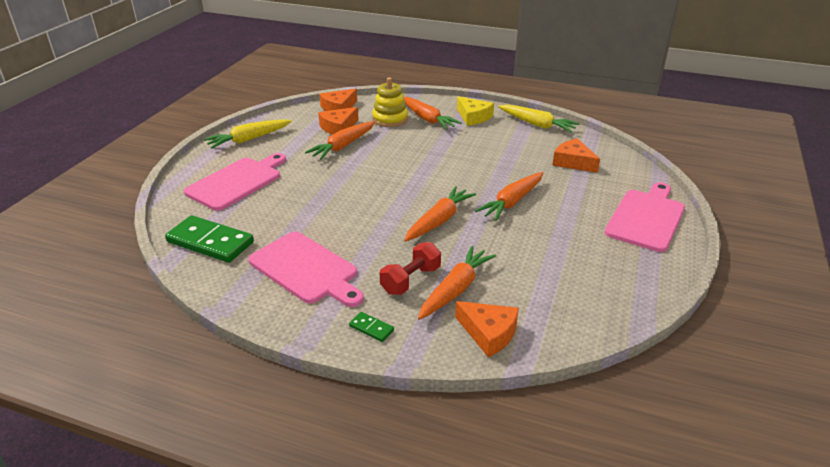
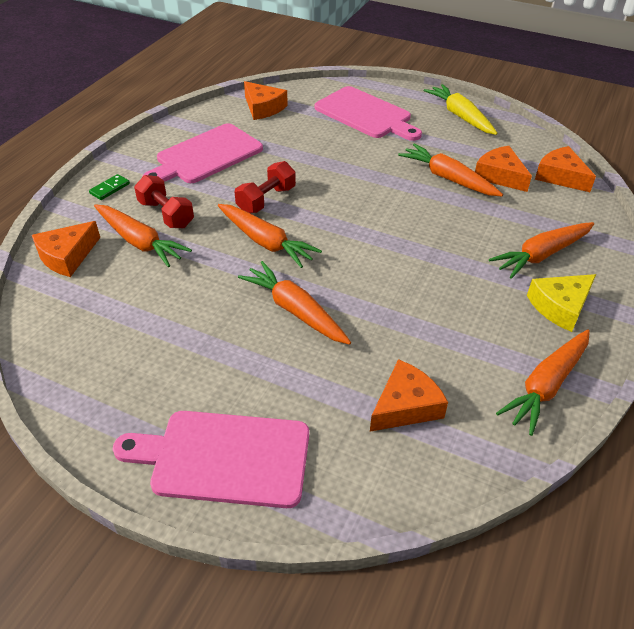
camera: 95 degrees right, 10 degrees up
green domino [165,215,254,263] -> orange cheese [244,81,288,120]
yellow stacking toy [372,77,408,127] -> none
yellow carrot [498,105,580,132] -> orange carrot [496,329,590,436]
pink cutting board [605,182,685,252] -> pink cutting board turned 150 degrees clockwise [113,411,309,508]
none -> red dumbbell [235,161,296,213]

